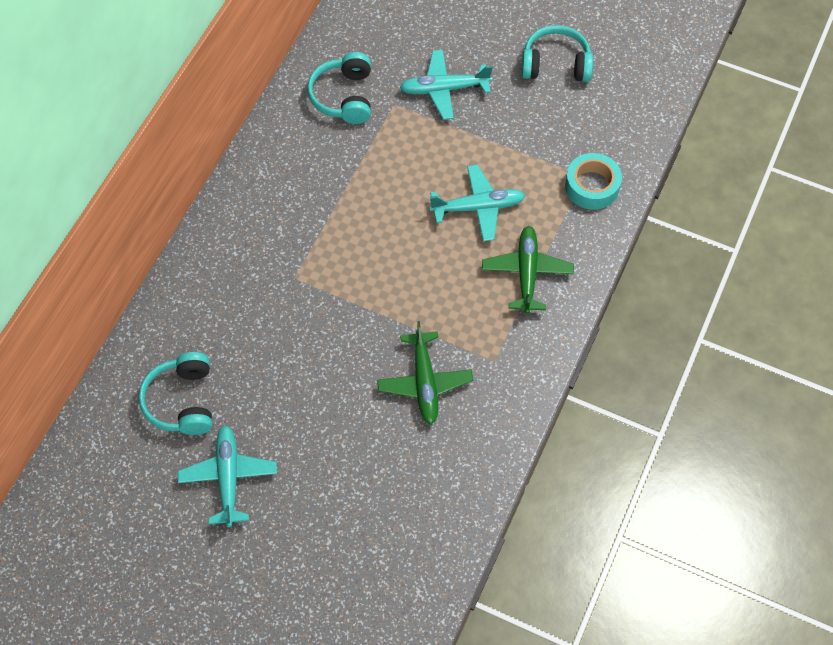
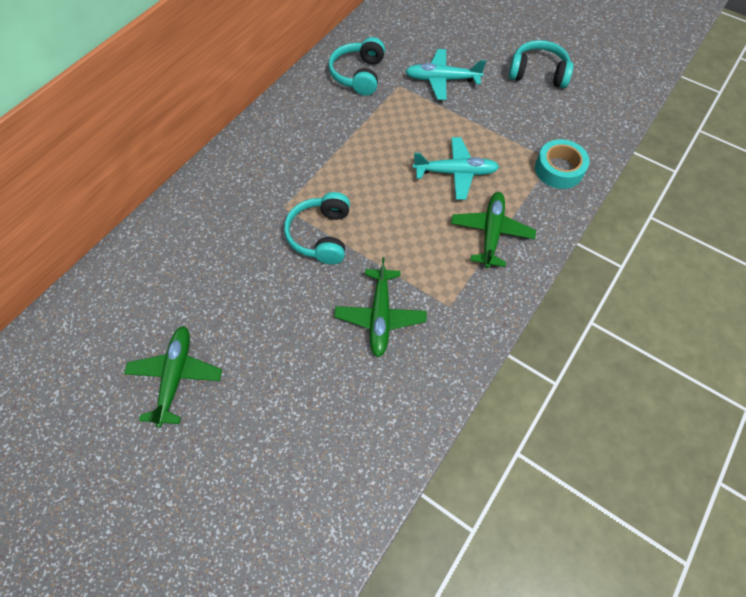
camera: 10 degrees right, 0 degrees up
turquoise headphones [139,352,212,435] -> turquoise headphones moved to [284,192,350,264]
turquoise plane [178,425,277,527] -> green plane [124,326,222,427]

